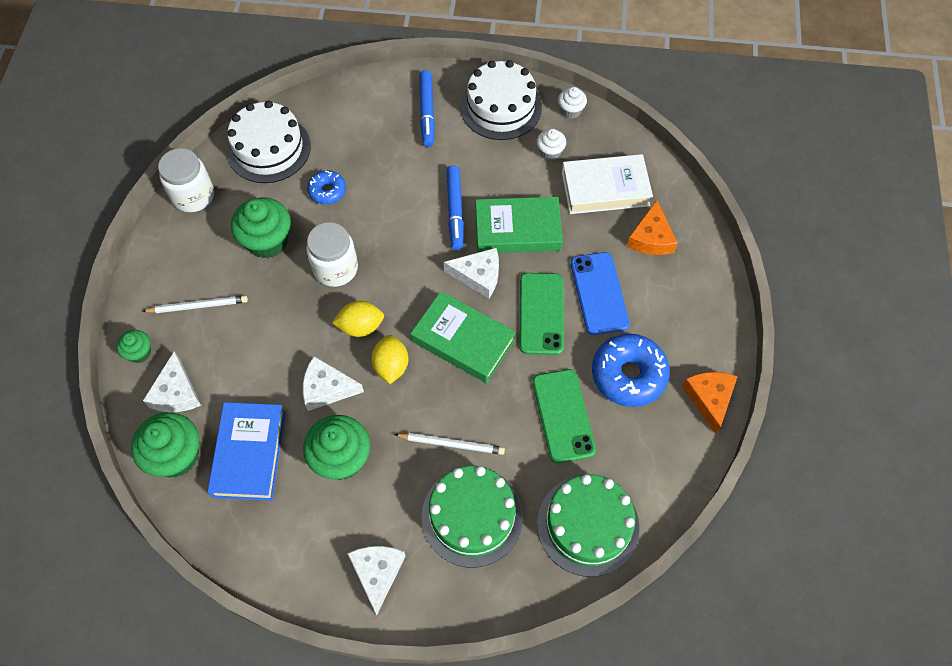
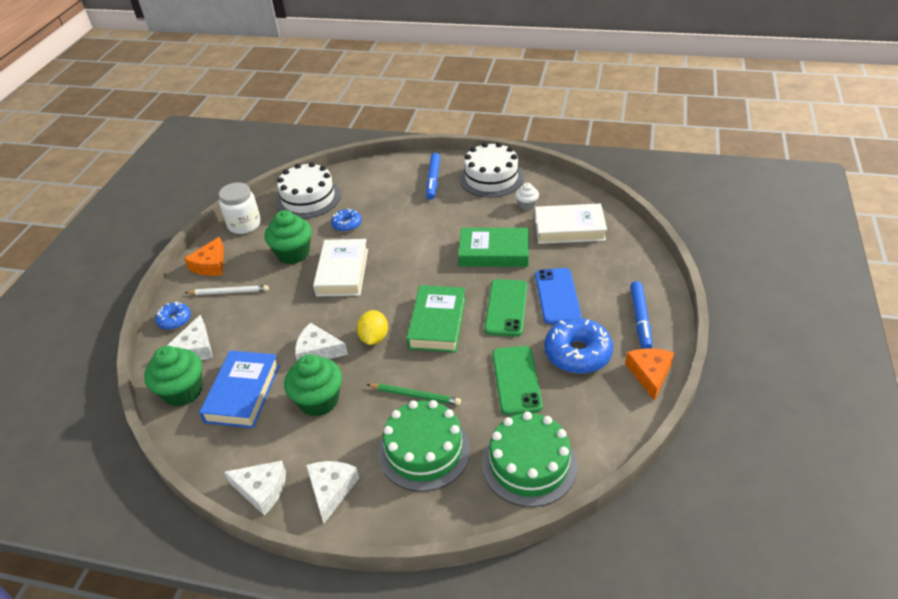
camera: 10 degrees right, 20 degrees down
green cupcake [116,330,151,363] -> blue donut [155,302,191,330]
white jar [306,222,358,287] -> white book [313,239,368,297]
yellow lemon [332,301,384,337] -> none
white pencil [394,433,505,455] -> green pencil [367,384,461,405]
green book [411,291,516,383] -> green book turned 60 degrees clockwise [406,285,466,352]
white cheese [444,248,499,299] -> white cheese moved to [224,461,286,515]
blue marker [447,165,464,250] -> blue marker moved to [630,281,652,349]
white cupcake [558,87,587,119] -> none
orange cheese [627,200,678,255] -> orange cheese moved to [184,236,224,276]

